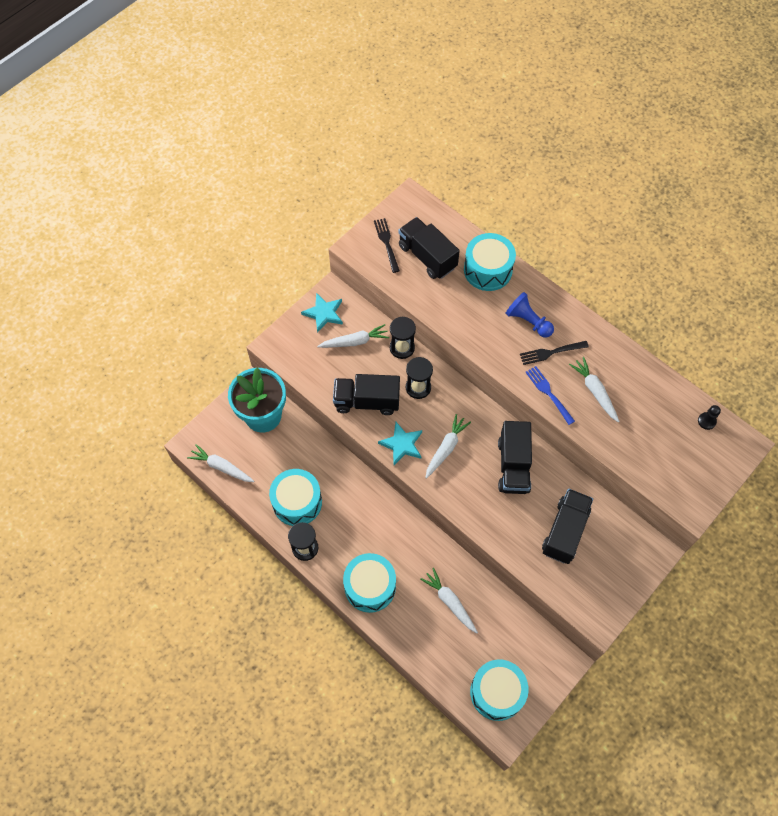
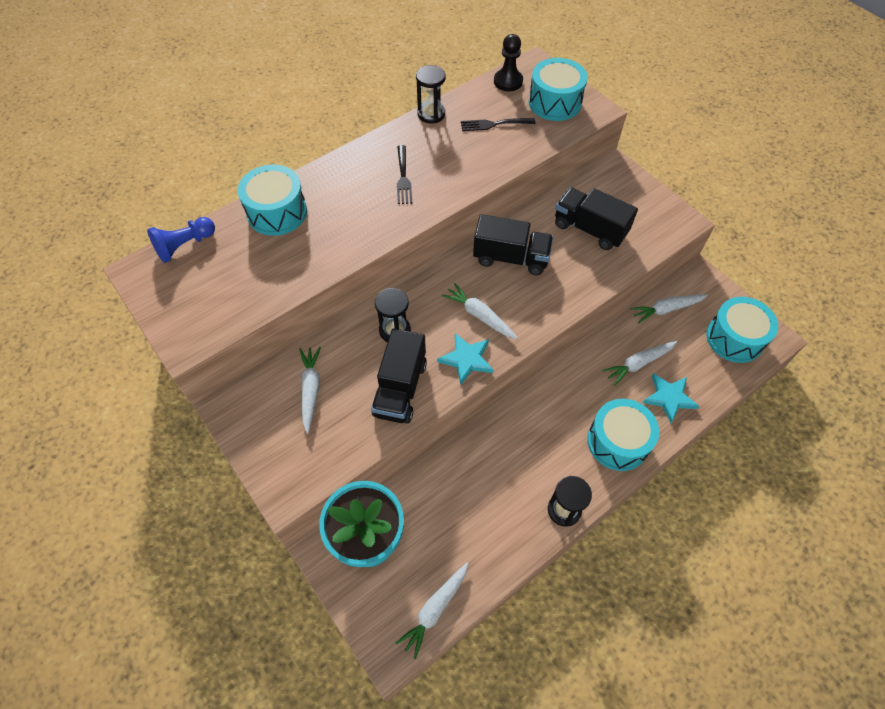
camera: 80 degrees left, 5 degrees down
turquoise drum [269,469,322,526] -> turquoise drum moved to [529,58,588,121]
turquoise star [301,293,343,333] -> turquoise star moved to [643,374,699,423]
black fork [374,218,400,273] -> black fork moved to [461,118,535,131]
black hourglass [390,317,416,359] -> black hourglass moved to [416,65,446,123]
black truck [398,217,460,279] -> none
blue pawn [505,292,554,338] -> blue pawn moved to [147,217,215,263]
blue fork [525,366,575,425] -> none
white carrot [569,357,620,423] -> white carrot moved to [630,294,708,323]
black pawn [698,405,721,430] -> black pawn [494,34,523,91], size x1.64

